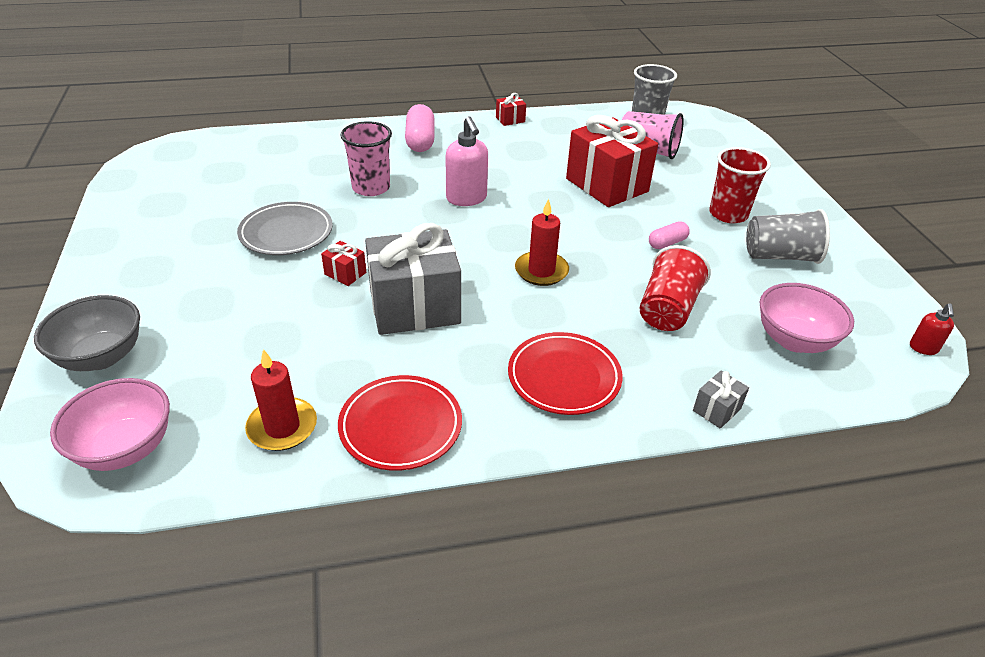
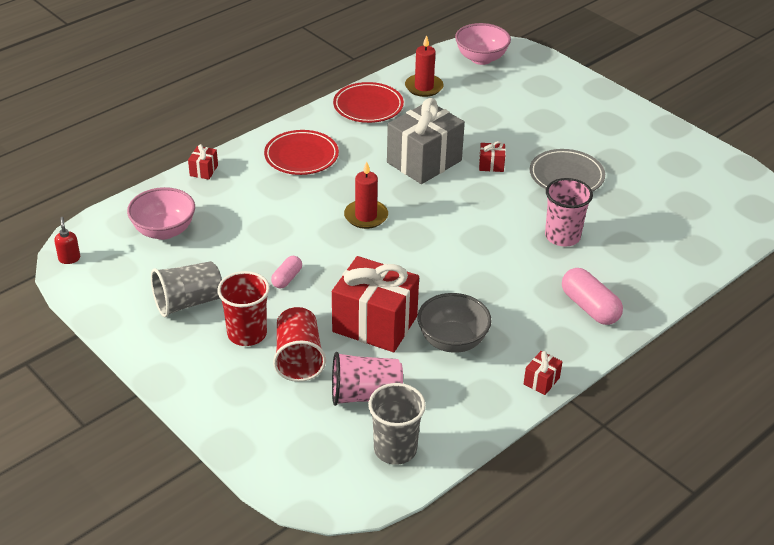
camera: 150 degrees right, 0 degrees up
grey bowl [34,295,140,371] -> grey bowl moved to [417,293,492,353]
pink soap dispenser [445,116,488,206] -> none
red cup [640,245,711,331] -> red cup moved to [273,307,326,382]
grey gift [693,371,749,429] -> red gift [188,144,218,180]

